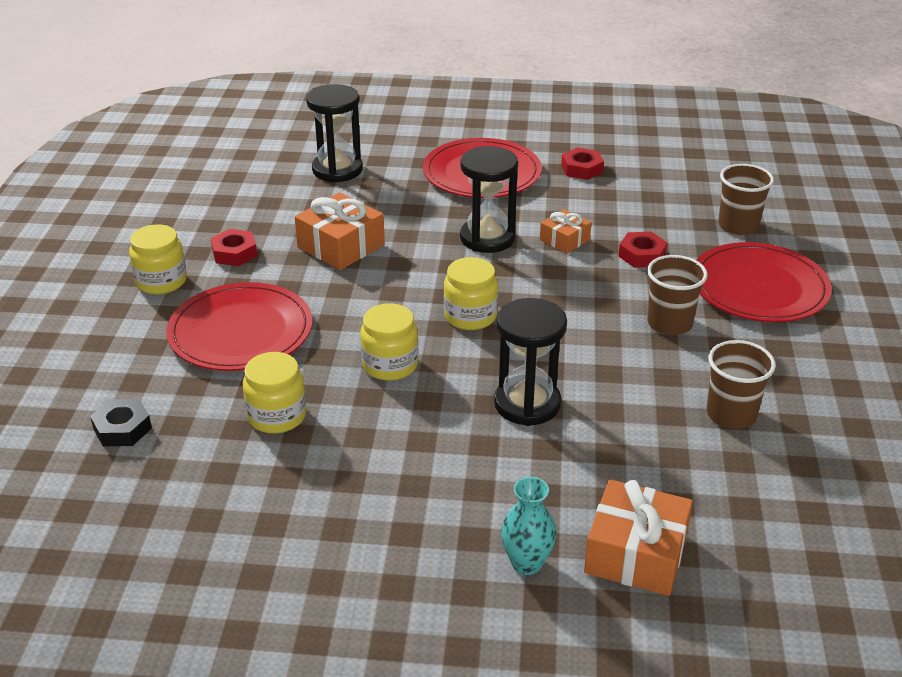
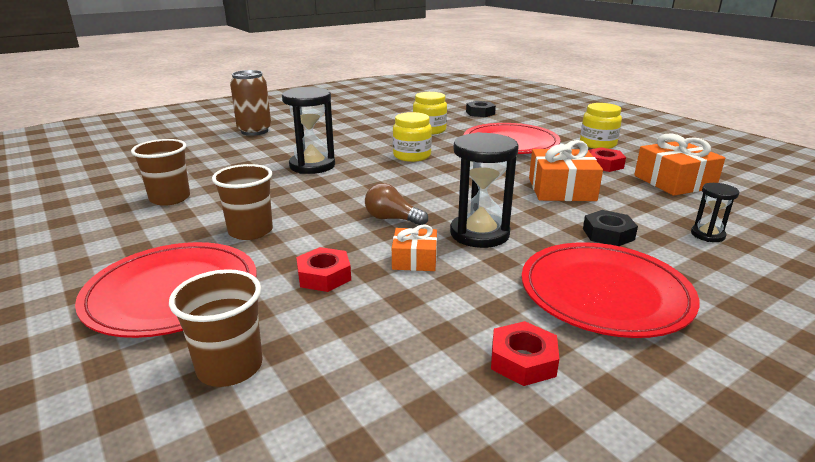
camera: 140 degrees right, 10 degrees down
black hourglass [306,84,363,182] -> black hourglass [691,183,739,242], size x0.53
yellow jar [444,257,498,330] -> none
turquoise vase [501,477,557,575] -> brown can [230,70,271,136]
orange gift [584,479,693,596] -> orange gift moved to [634,133,725,196]
none -> brown light bulb [365,183,428,225]
none -> black nut [583,210,638,246]

